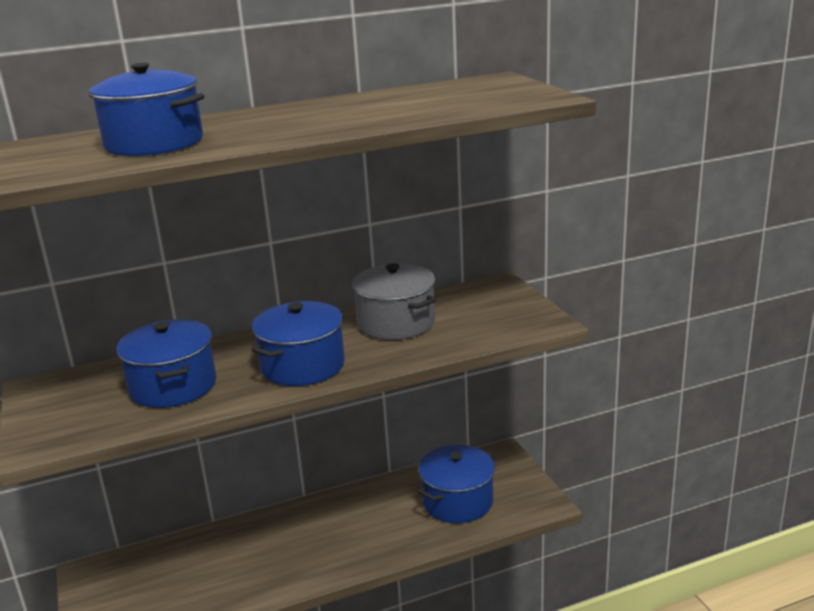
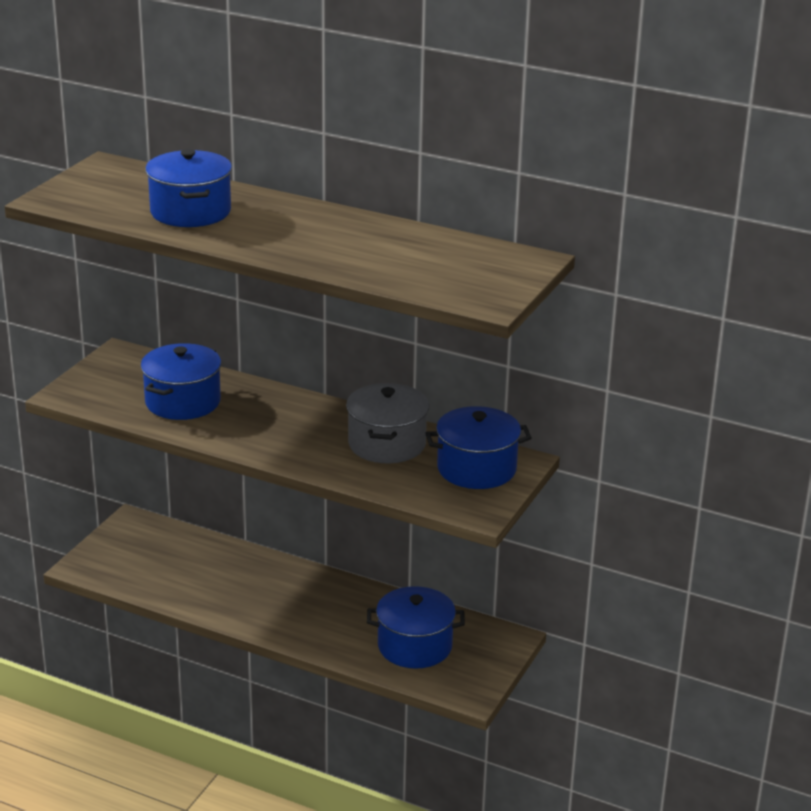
camera: 45 degrees right, 5 degrees up
blue pot [252,301,345,386] -> blue pot moved to [425,406,532,489]

